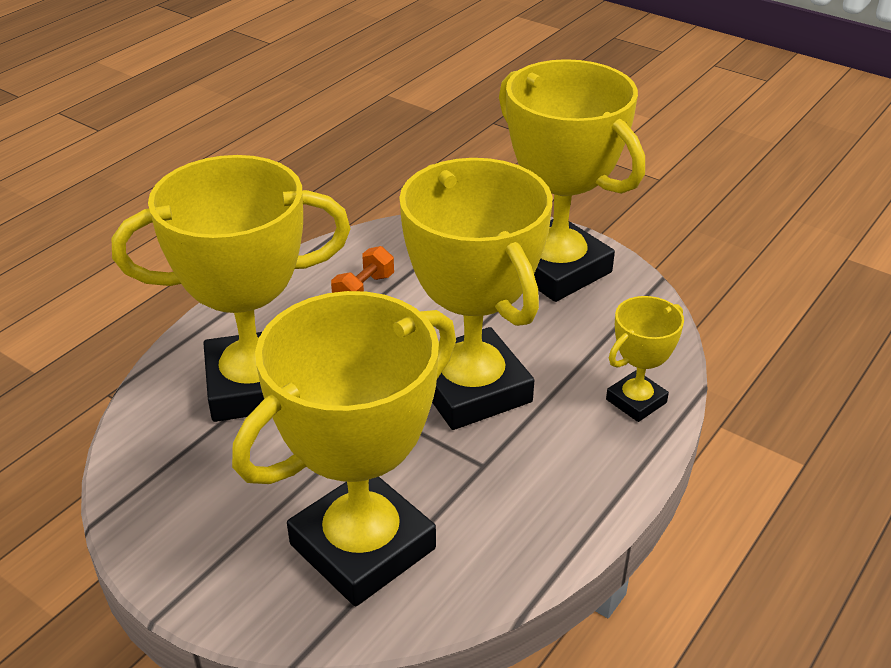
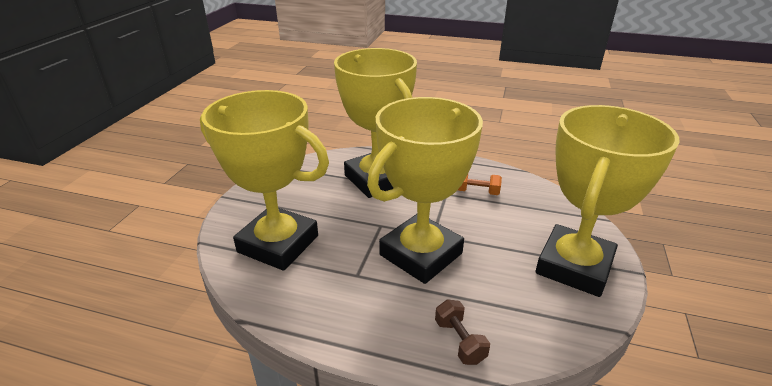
camera: 70 degrees right, 5 degrees down
yellow trophy [606,296,684,422] -> brown dumbbell [435,299,490,365]

